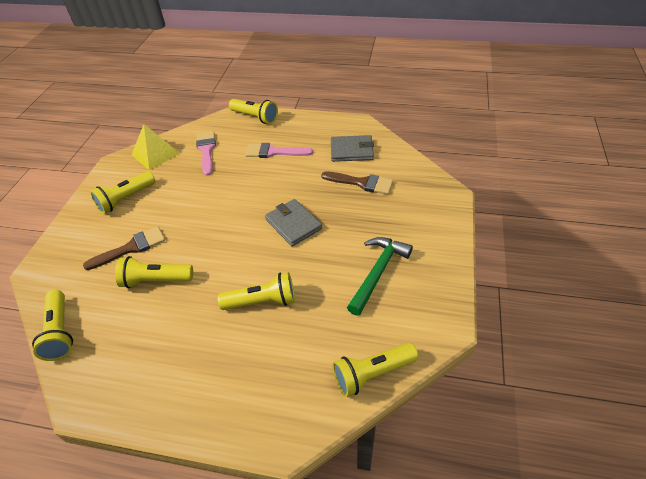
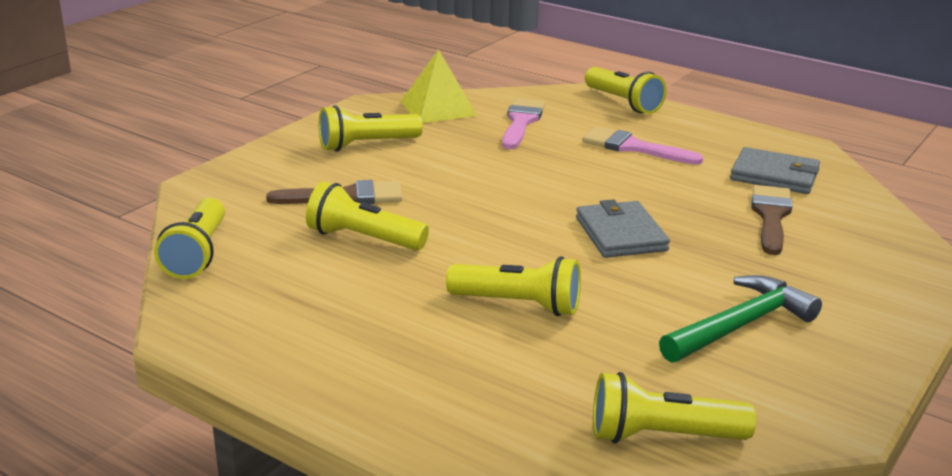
camera: 20 degrees right, 20 degrees down
brown brush [321,171,393,194] -> brown brush turned 120 degrees counterclockwise [752,185,792,255]

